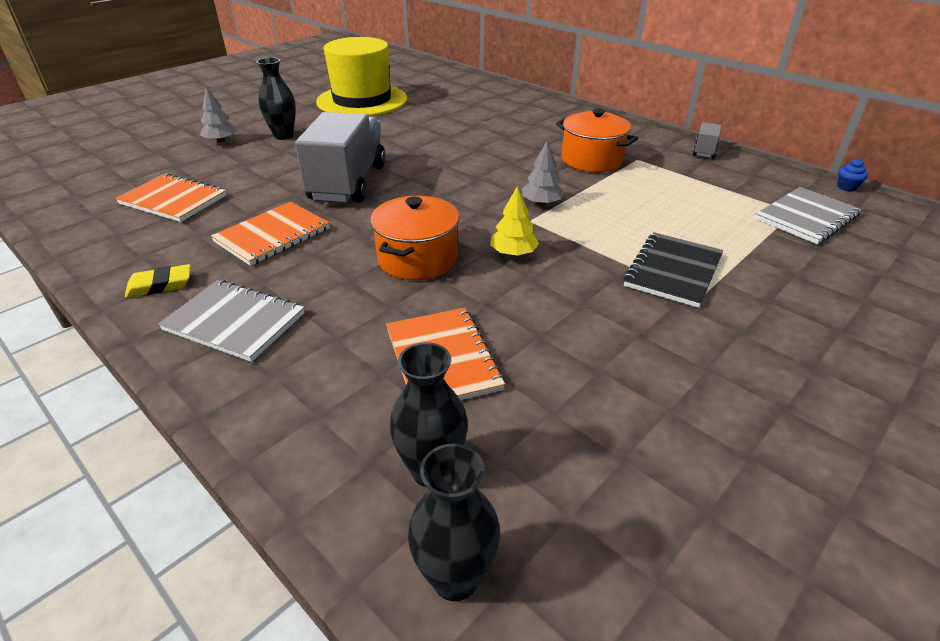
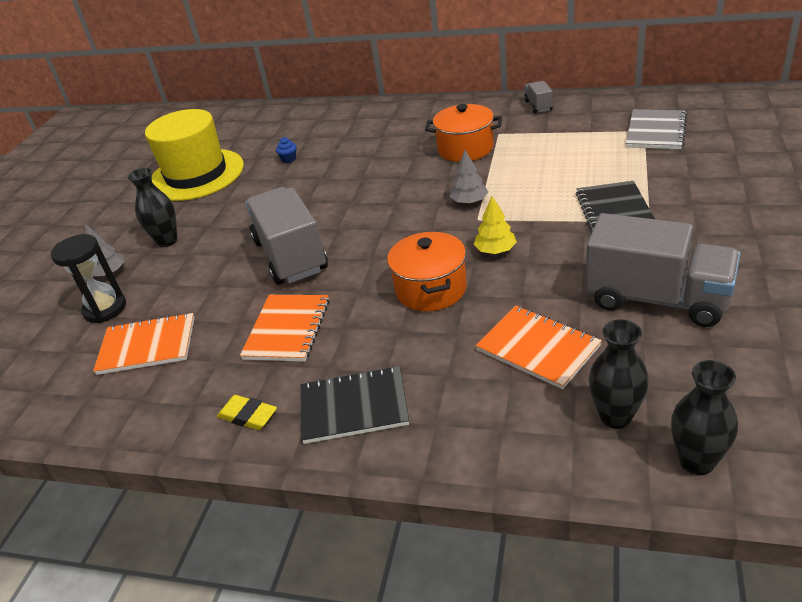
camera: 25 degrees left, 0 degrees up
yellow eraser [125,264,191,298] -> yellow eraser turned 75 degrees clockwise [217,395,277,430]
grey notebook [158,280,305,362] -> black notebook [300,366,409,444]
blue cupcake [837,159,868,192] -> blue cupcake moved to [276,137,297,163]
none -> black hourglass [51,234,126,323]
none -> grey truck [586,213,740,327]

